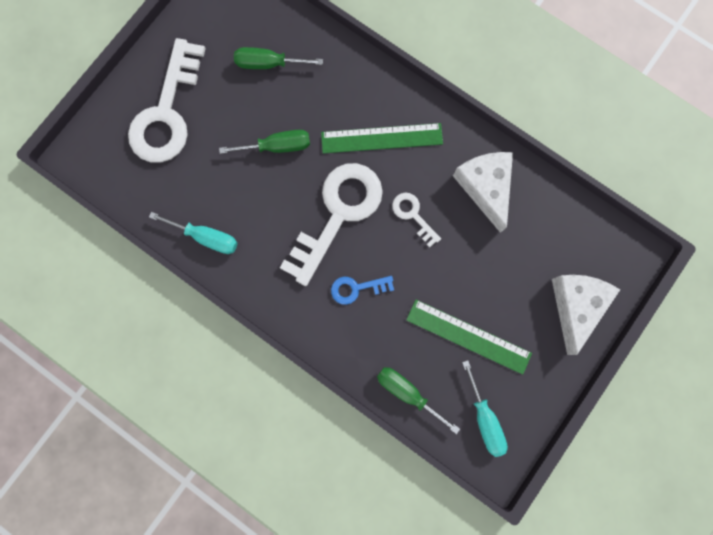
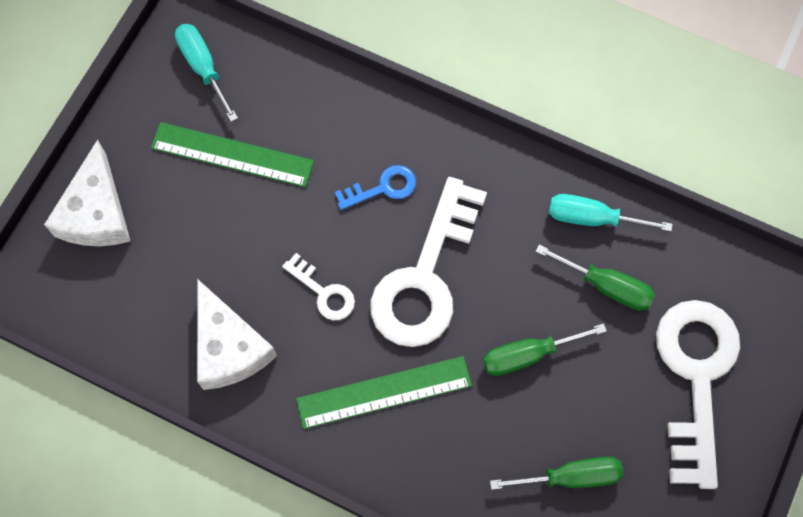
camera: 170 degrees right, 10 degrees down
green screwdriver [377,367,460,434] -> green screwdriver moved to [536,245,655,311]

